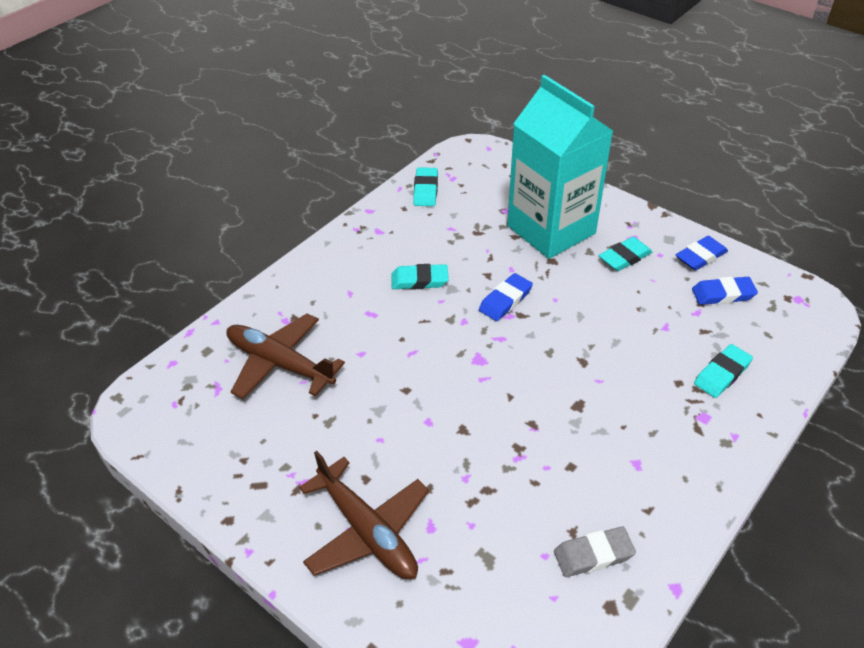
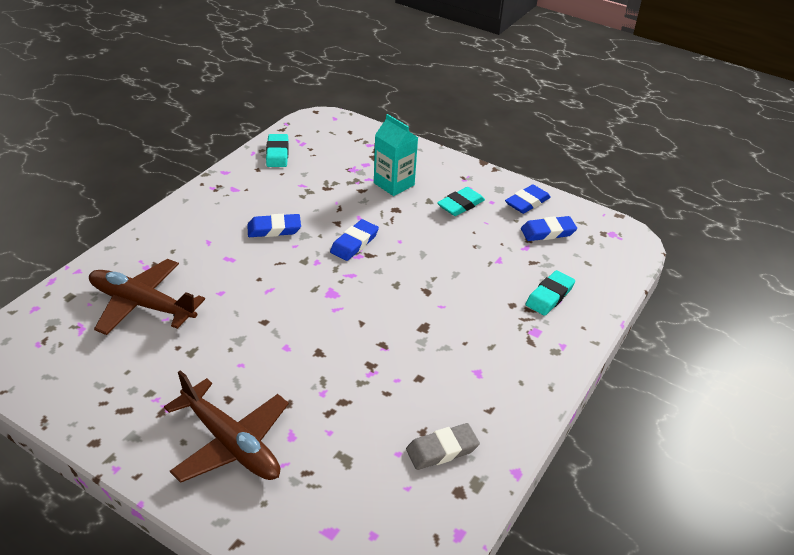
camera: 10 degrees left, 5 degrees down
turquoise eraser [391,264,449,290] -> blue eraser [247,214,301,237]
turquoise carton [507,75,613,259] -> turquoise carton [374,114,418,196], size x0.51

